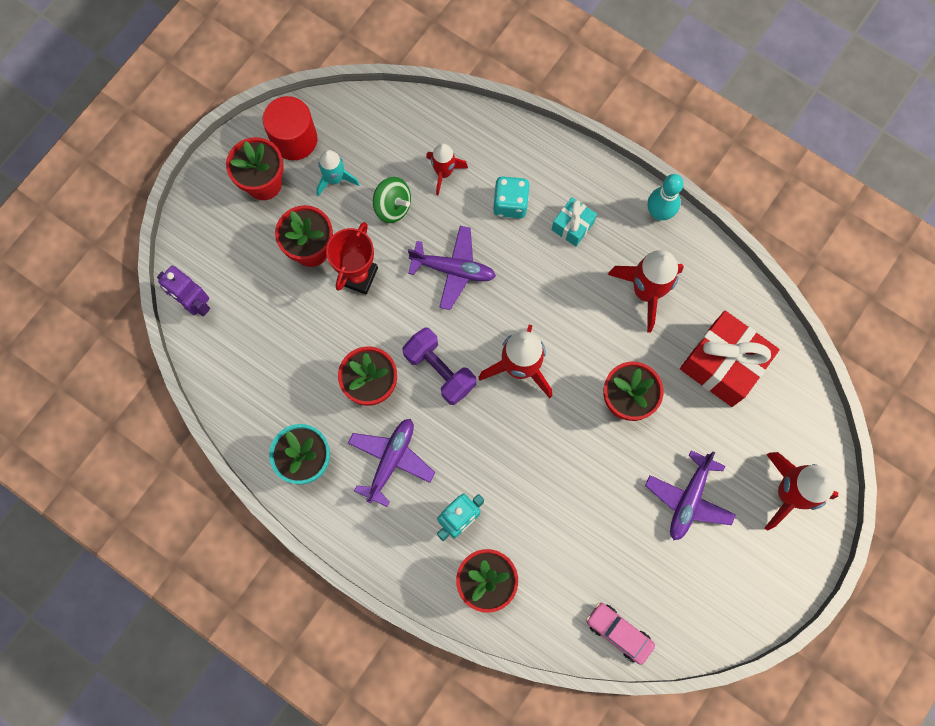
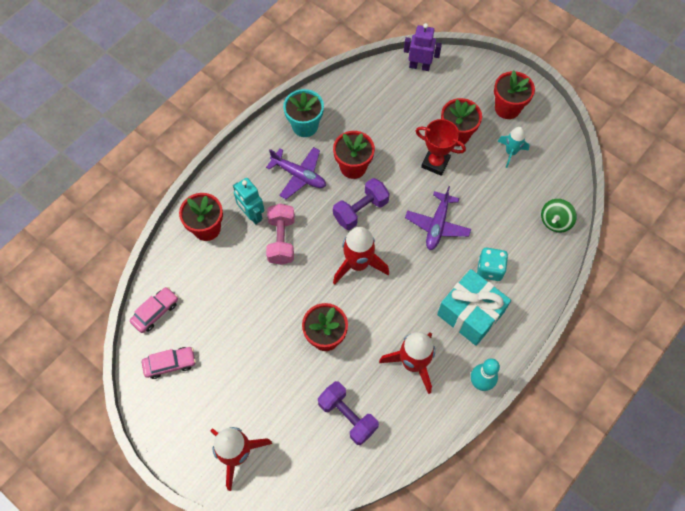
camera: 95 degrees right, 10 degrees down
purple robot [157,265,210,316] -> purple robot turned 60 degrees clockwise [404,23,442,71]
red cylinder [263,96,318,160] -> none
green spinning top [373,177,411,223] -> green spinning top moved to [541,199,577,233]
red rocket [426,143,468,195] -> none
turquoise gift [552,197,597,247] -> turquoise gift [437,269,511,346], size x1.93
purple plane [645,450,736,540] -> none
red gift [680,311,780,407] -> purple dumbbell [318,381,379,445]
none -> pink car [142,347,196,379]
none -> pink dumbbell [266,204,295,265]

